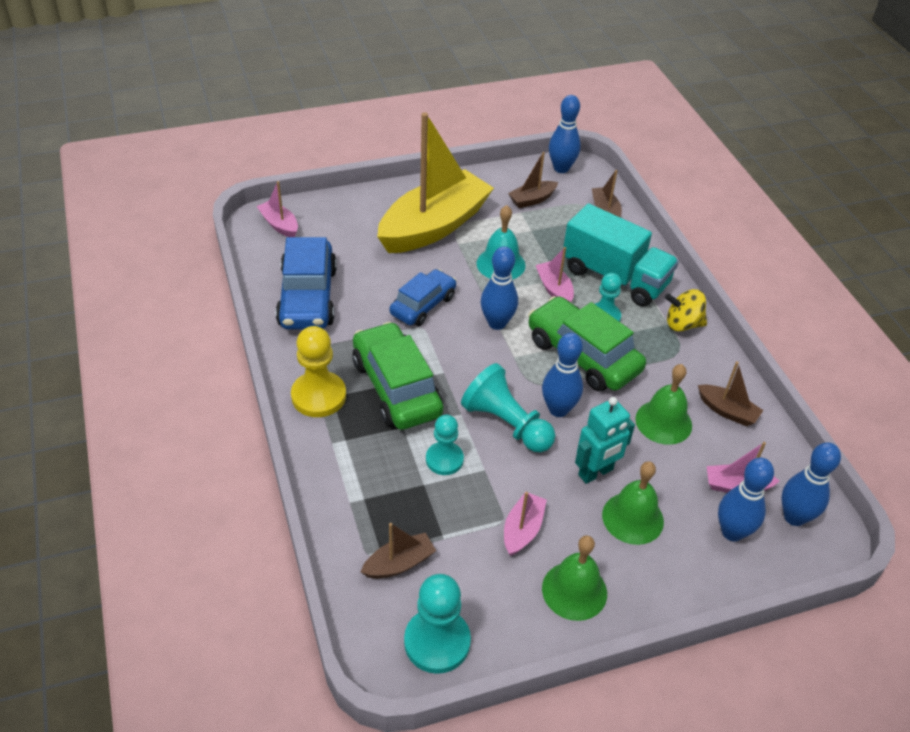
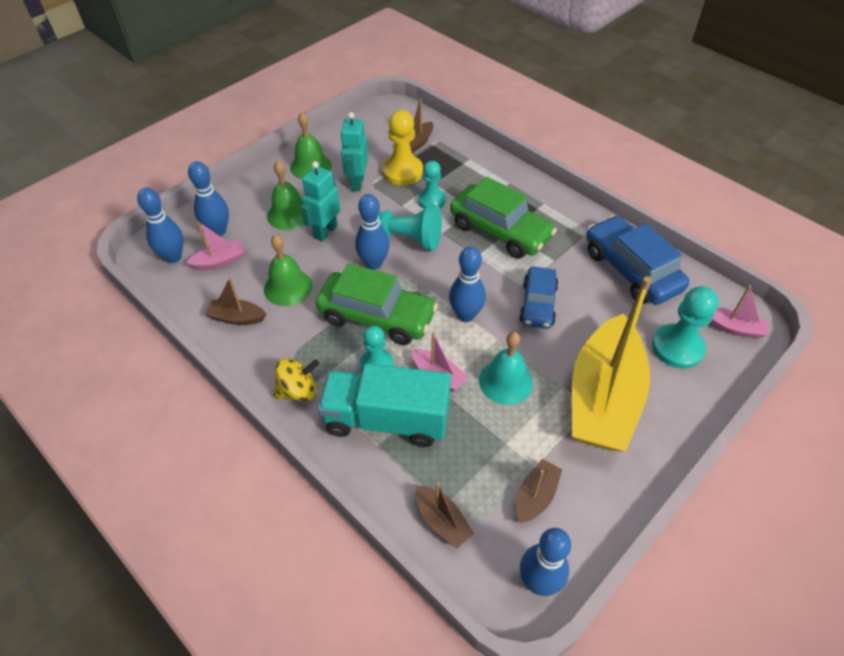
camera: 155 degrees right, 5 degrees up
yellow pawn [291,326,346,417] -> yellow pawn moved to [383,110,423,185]
turquoise pawn [404,574,471,674] -> turquoise pawn moved to [652,286,718,369]
pink boat [504,492,547,556] -> turquoise robot [340,112,368,191]

